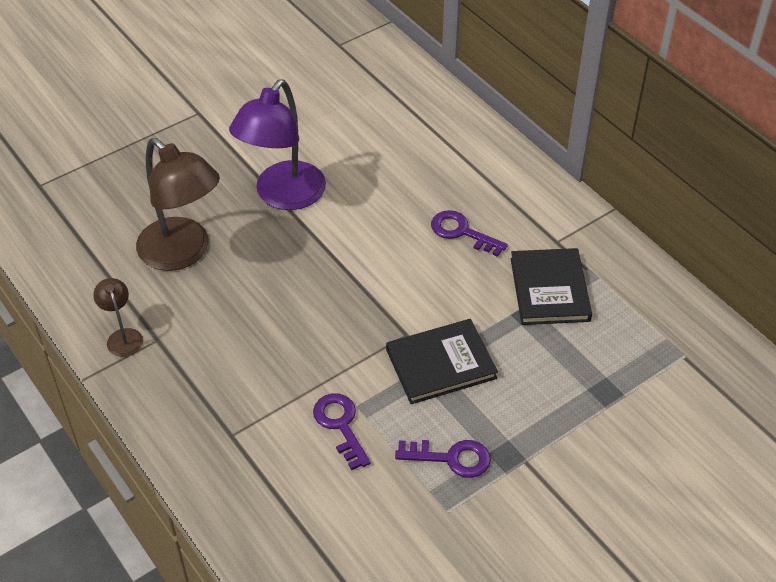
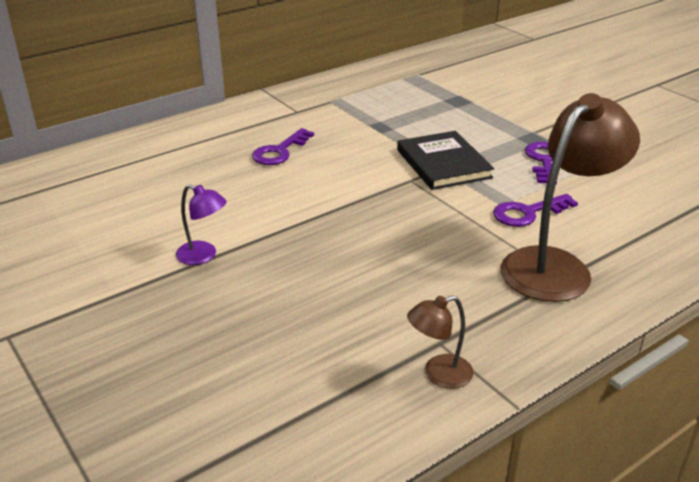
camera: 90 degrees left, 15 degrees down
brown lamp [136,138,220,271] -> brown lamp moved to [500,93,640,302]
purple lamp [229,79,326,210] -> purple lamp [176,184,227,265], size x0.47
black book [511,248,592,325] -> none

